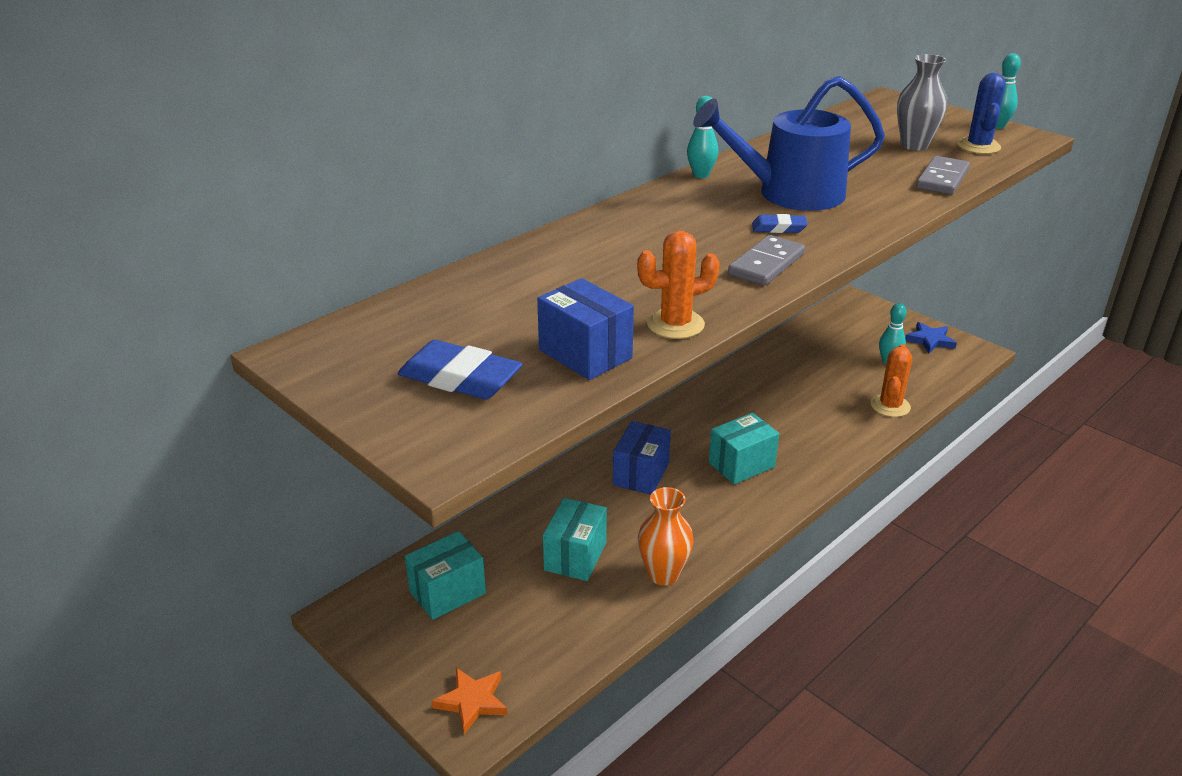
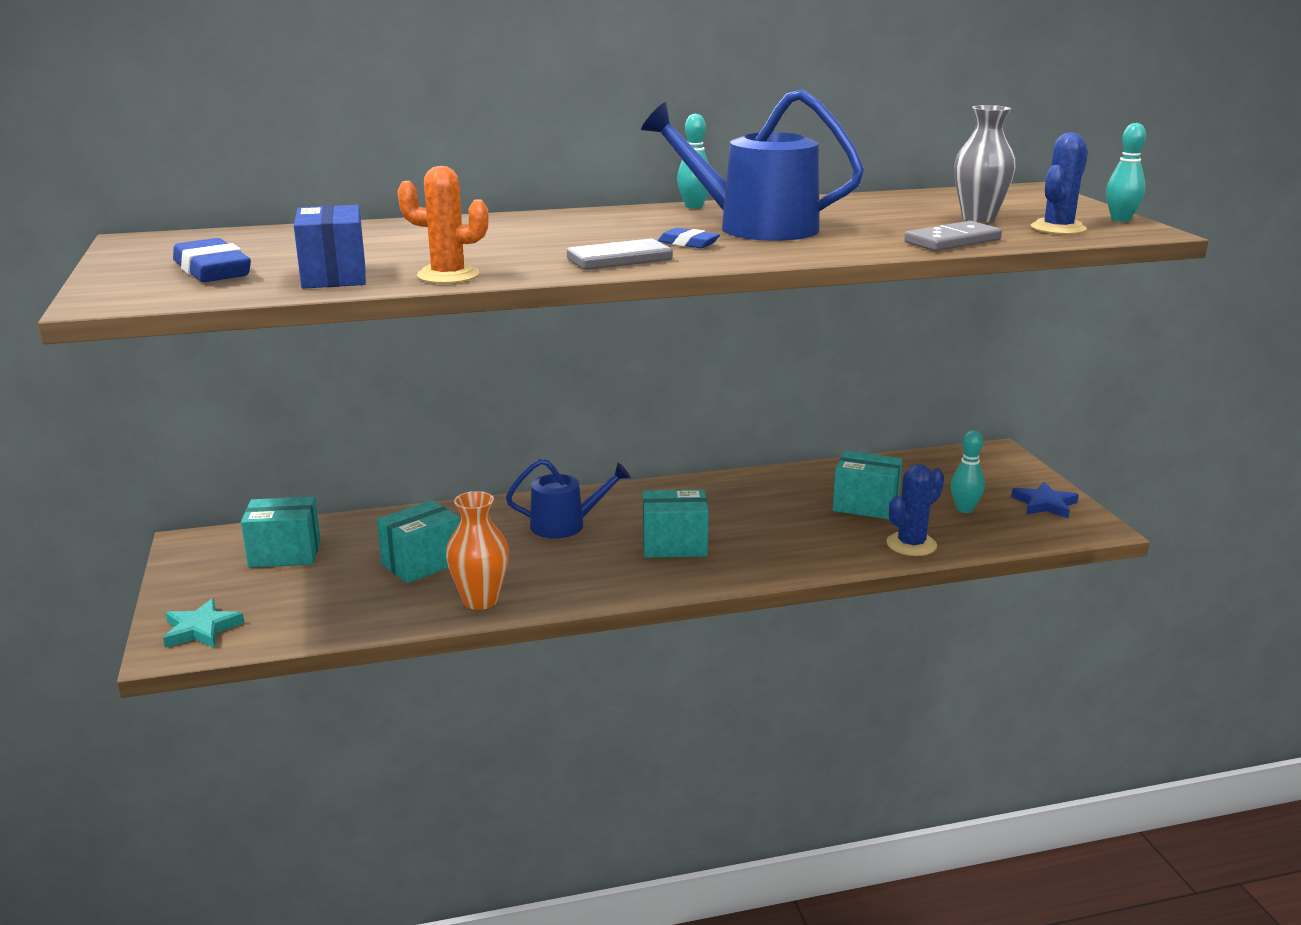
camera: 30 degrees right, 10 degrees down
orange star [432,668,508,734] -> turquoise star [163,598,244,648]
blue box [613,421,671,495] -> blue watering can [506,459,631,538]
orange cactus [871,344,912,417] -> blue cactus [886,464,944,556]
none -> turquoise box [833,451,902,520]

